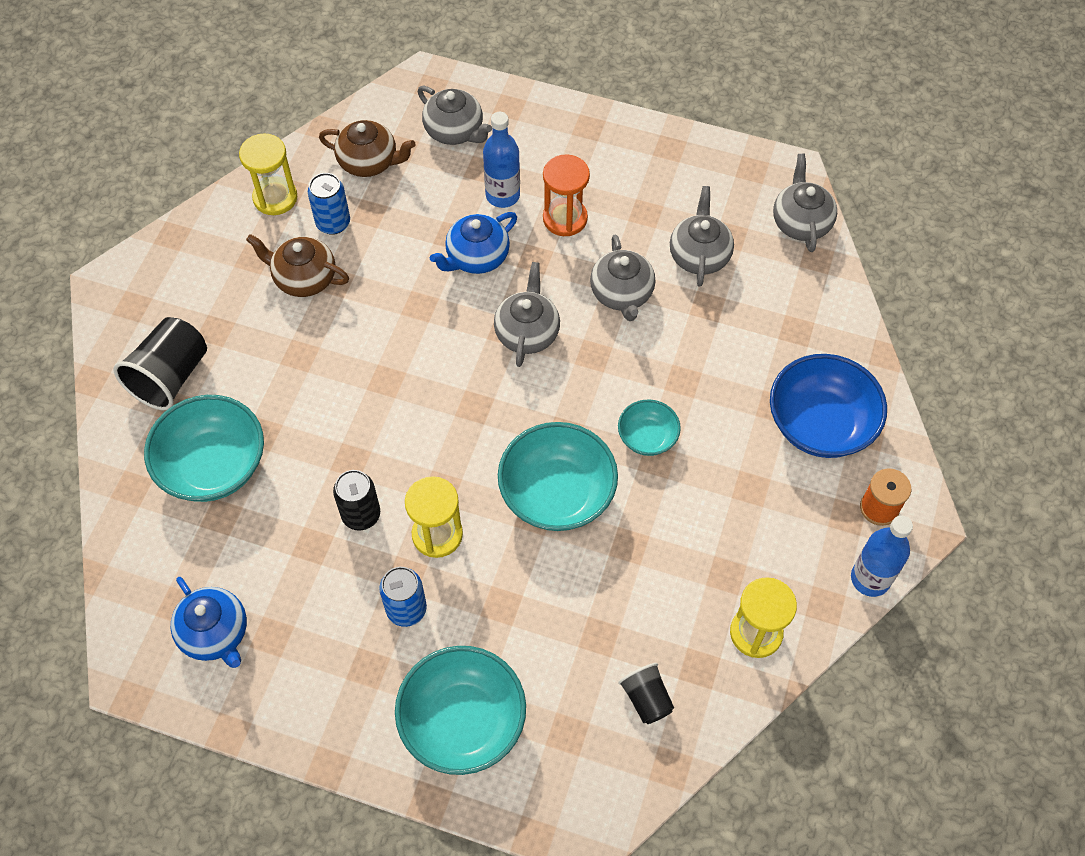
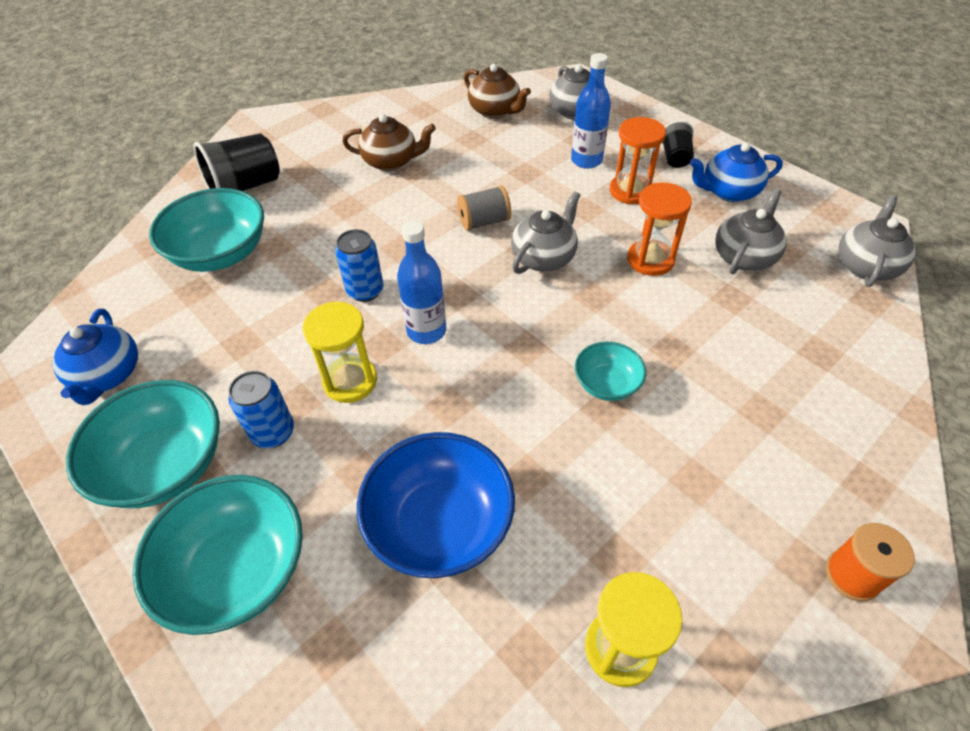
camera: 30 degrees right, 10 degrees down
yellow hourglass [239,133,297,215] -> none
brown teapot [246,234,349,297] -> brown teapot turned 135 degrees clockwise [342,114,436,171]
blue can [308,173,350,235] -> blue can moved to [335,229,383,302]
black can [333,470,380,530] -> none
blue teapot [430,212,517,274] -> blue teapot moved to [690,143,783,202]
turquoise bowl [498,422,618,531] -> turquoise bowl moved to [66,380,220,508]
grey teapot [590,234,655,321] -> orange hourglass [627,183,692,276]
black cup [618,663,674,724] -> black cup moved to [662,120,694,168]
blue bowl [770,354,887,458] -> blue bowl moved to [357,432,515,578]
blue bottle [851,516,913,597] -> blue bottle moved to [397,221,446,344]
none -> grey spool [457,185,511,231]

